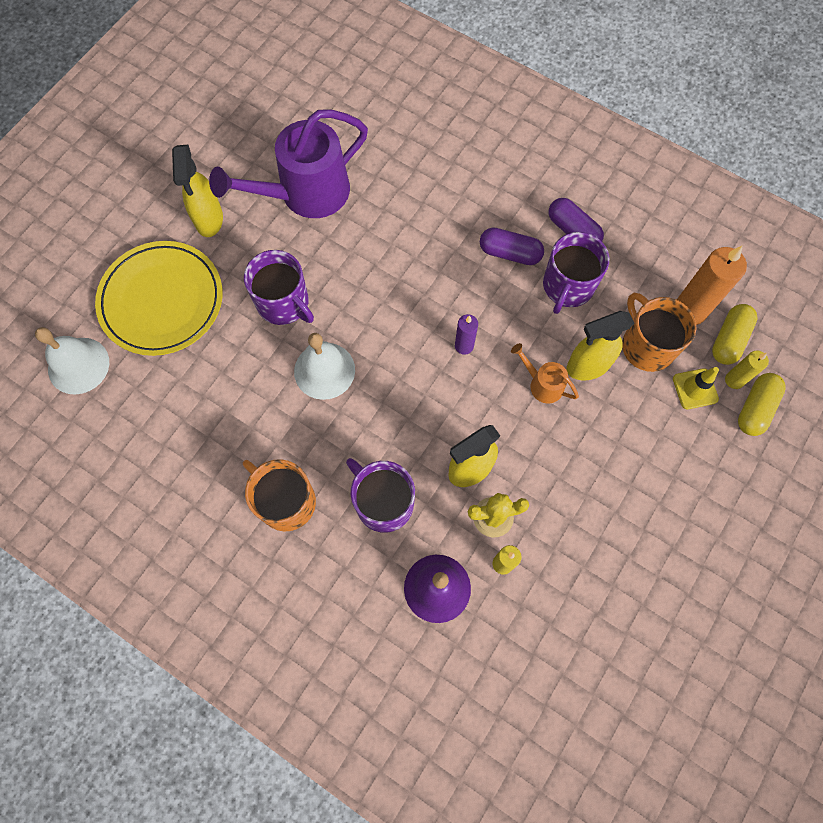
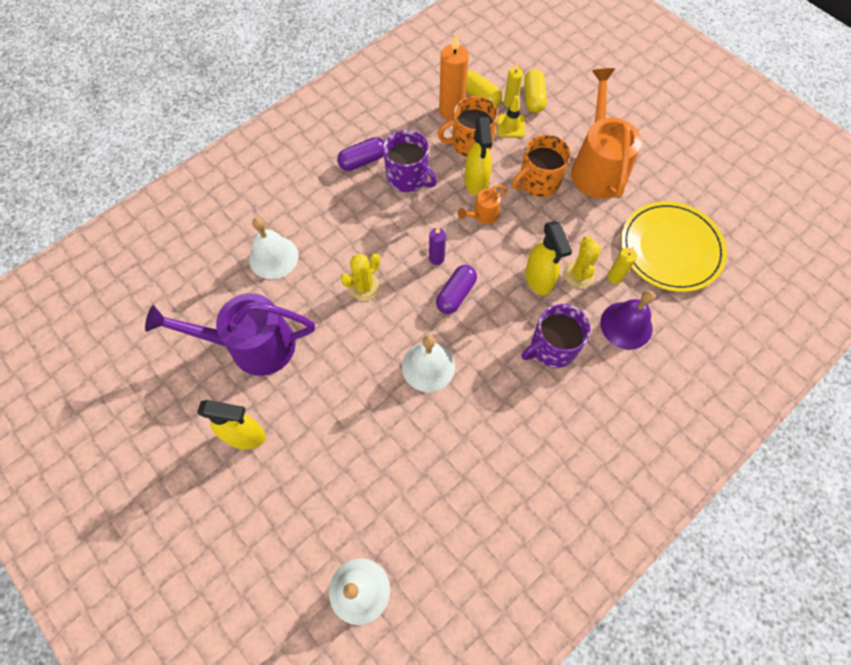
camera: 75 degrees left, 5 degrees down
yellow plate [95,241,223,356] -> yellow plate moved to [621,201,727,292]
purple watering can [209,109,368,218] -> purple watering can turned 105 degrees clockwise [145,293,315,376]
orange mug [243,459,316,531] -> orange mug moved to [512,135,571,197]
purple mug [244,250,314,325] -> none
purple capsule [480,228,544,265] -> purple capsule moved to [436,265,477,314]
yellow capsule [738,373,786,436] -> yellow capsule turned 45 degrees clockwise [524,69,547,113]
none -> white bell [249,217,299,279]
none -> yellow cactus [341,253,380,301]
none -> orange watering can [571,68,642,199]

